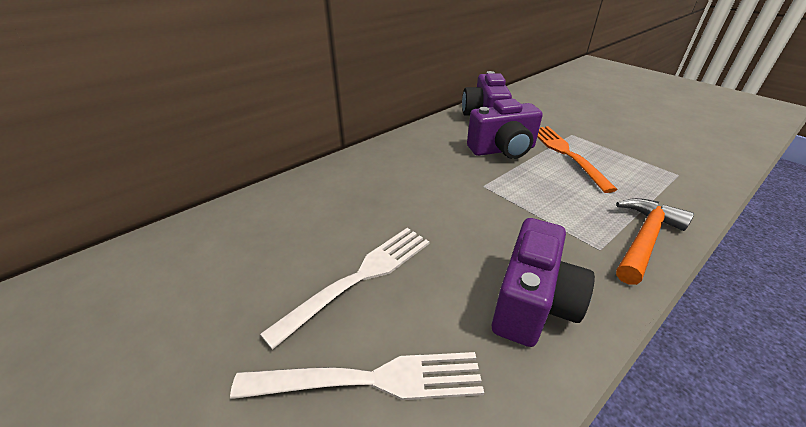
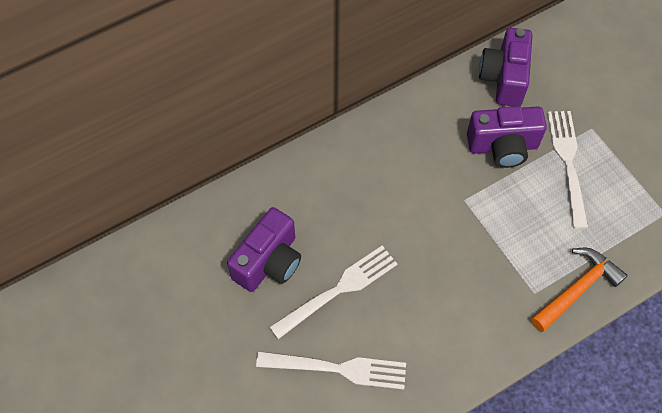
camera: 10 degrees right, 25 degrees up
purple camera [492,218,595,347] -> purple camera moved to [227,207,301,292]
orange fork [537,126,618,193] -> white fork [547,111,588,229]

